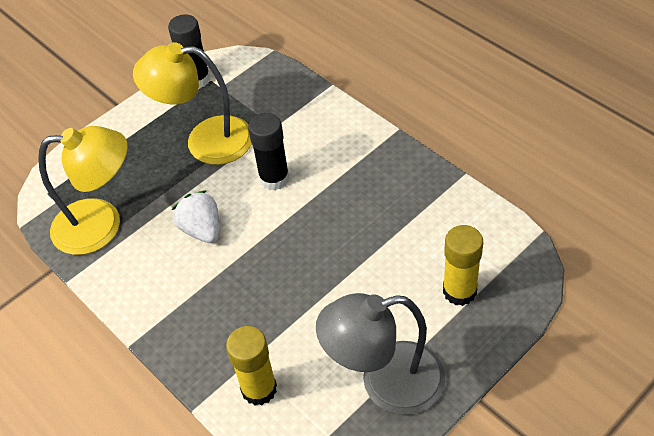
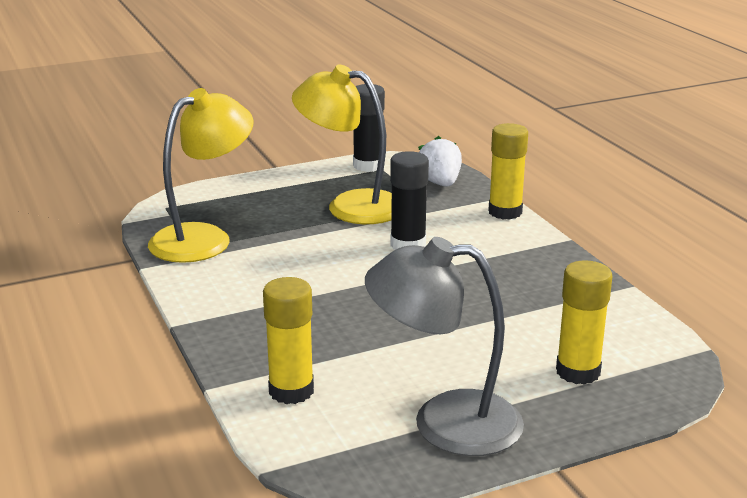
camera: 15 degrees right, 25 degrees down
yellow lamp [38,126,128,255] -> yellow lamp turned 60 degrees counterclockwise [148,88,253,263]
white strawberry [172,190,219,243] -> white strawberry moved to [418,136,462,187]
none -> yellow glue stick [488,123,528,220]

